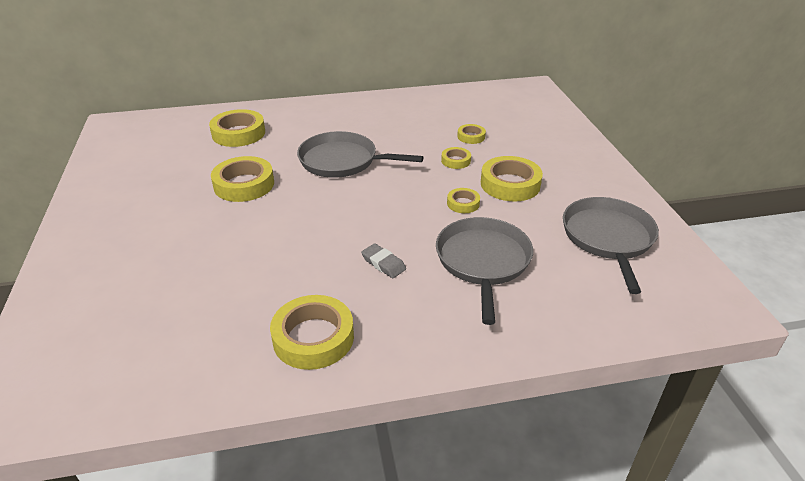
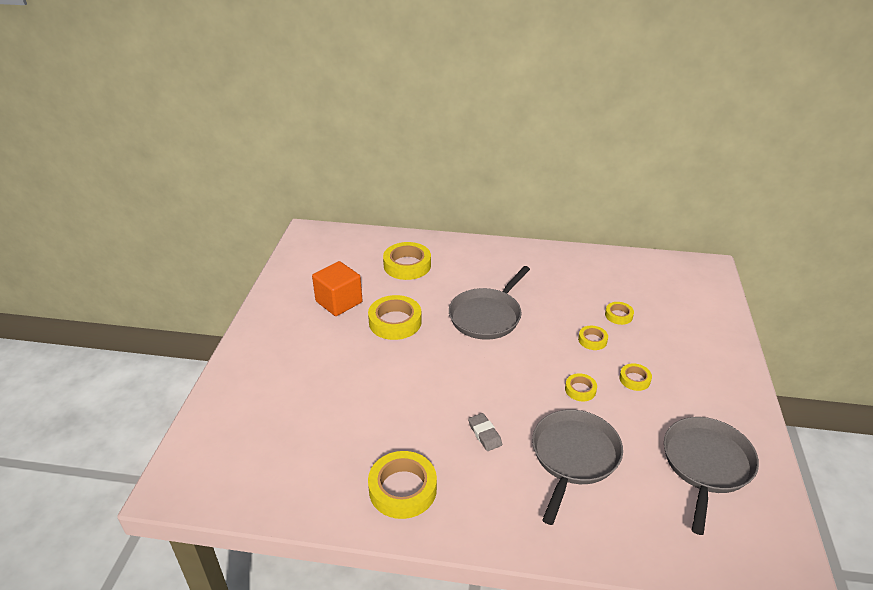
camera: 20 degrees right, 0 degrees up
grey pan [297,131,424,178] -> grey pan turned 90 degrees counterclockwise [449,266,530,340]
yellow tape [481,156,543,202] -> yellow tape [620,363,652,391], size x0.52
none -> orange cube [312,261,363,316]

